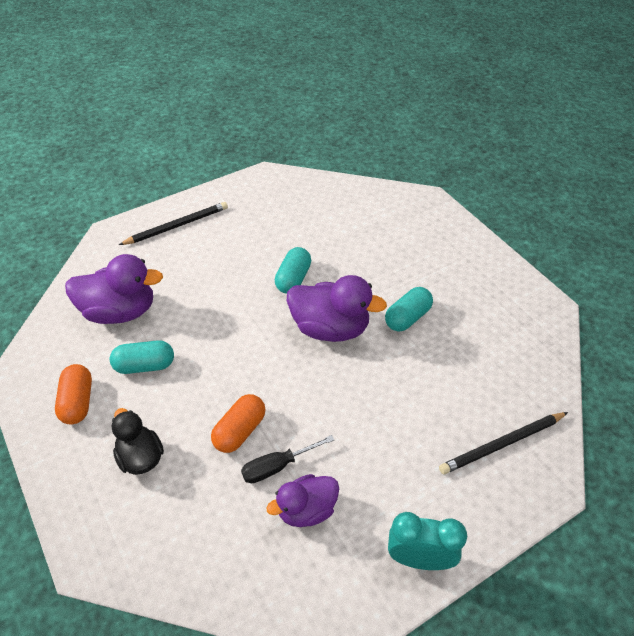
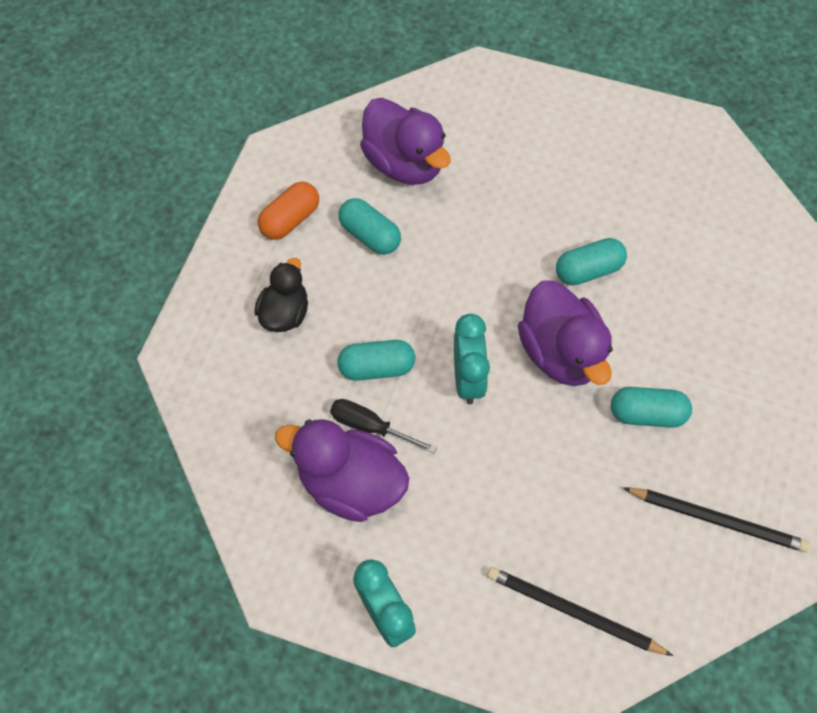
camera: 50 degrees right, 15 degrees up
black pencil [119,202,228,245] -> black pencil moved to [623,488,810,552]
orange capsule [211,394,266,453] -> turquoise capsule [337,340,415,381]
purple duck [266,474,339,527] -> purple duck [275,419,409,522], size x1.60
none -> turquoise clock [454,314,490,404]

